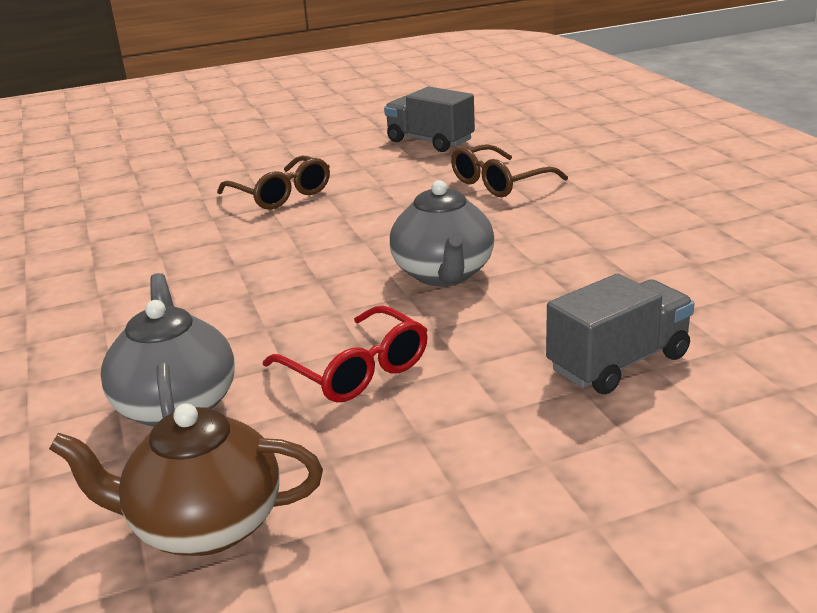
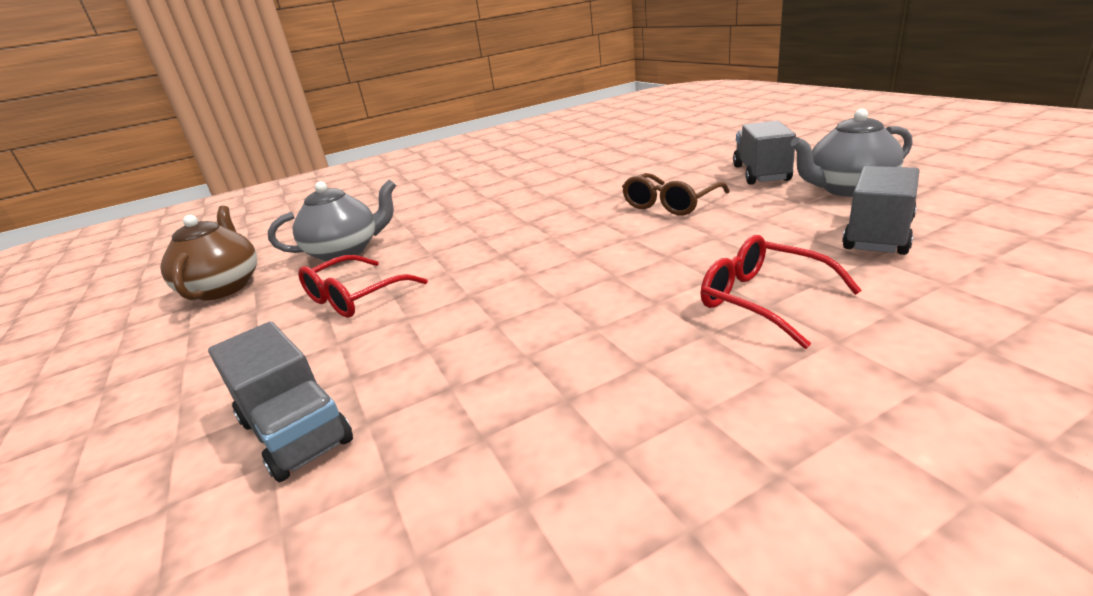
camera: 85 degrees right, 0 degrees up
grey teapot [390,180,494,286] -> grey teapot moved to [790,109,913,197]
brown glasses [451,144,568,197] -> red glasses [700,235,862,349]
none -> grey truck [733,120,796,185]

